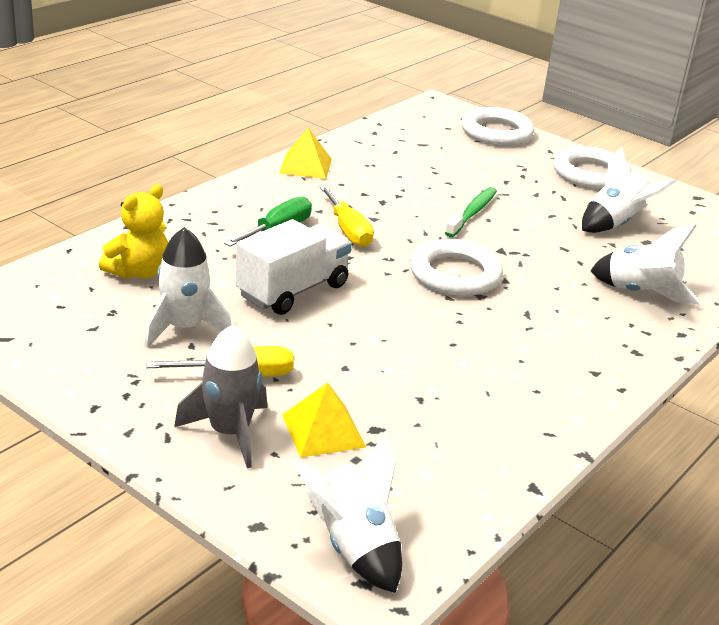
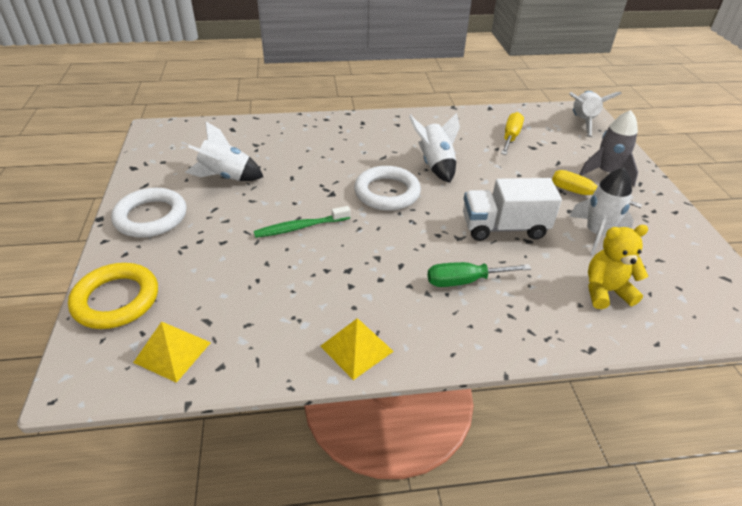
camera: 135 degrees left, 10 degrees up
yellow pyramid [282,382,366,458] -> yellow pyramid moved to [133,322,211,383]
yellow screwdriver [319,186,374,247] -> yellow screwdriver moved to [501,112,524,155]
white ring [462,107,534,146] -> yellow ring [68,263,158,329]
white rocket [590,224,700,304] -> white rocket moved to [409,113,460,183]

